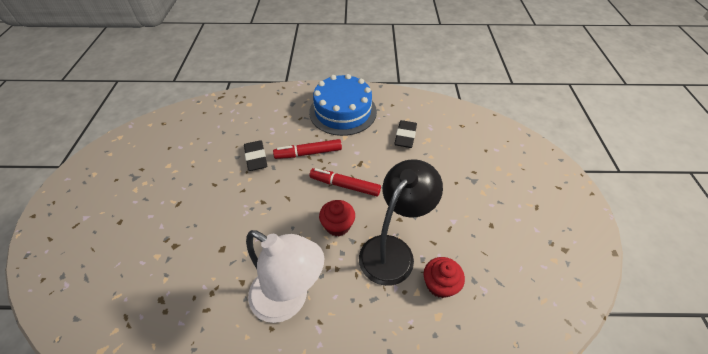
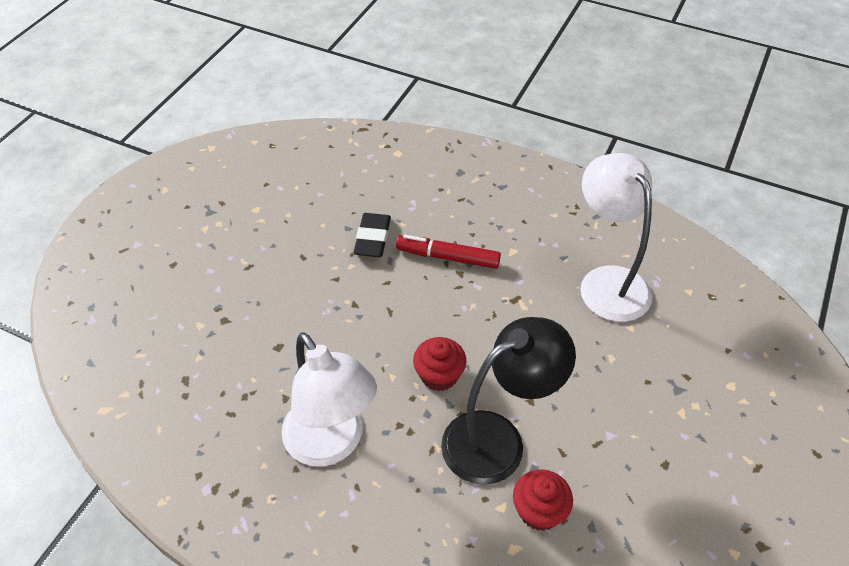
camera: 25 degrees right, 0 degrees up
blue cake [309,74,377,136] -> none
red marker [310,168,381,196] -> none
black eraser [394,120,417,148] -> white lamp [581,153,652,322]

